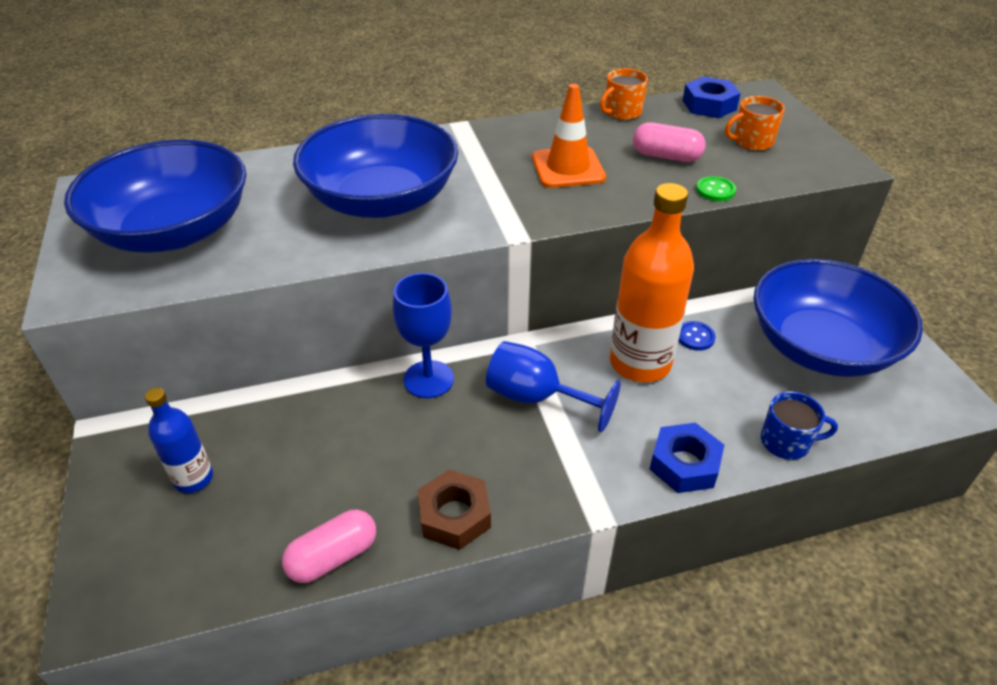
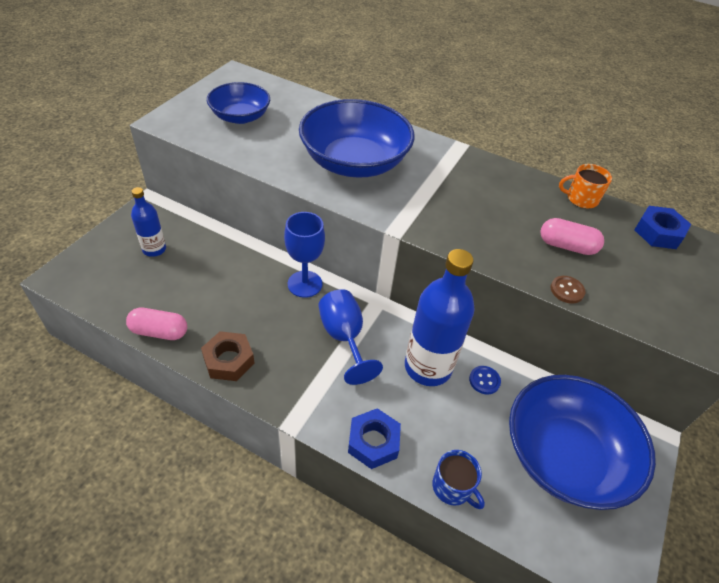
camera: 40 degrees right, 5 degrees up
blue bowl [64,140,246,253] -> blue bowl [207,82,270,124], size x0.59
orange traffic cone [532,84,606,188] -> none
orange bottle [610,183,694,382] -> blue bottle [405,249,475,386]
pink capsule [633,122,706,162] -> pink capsule turned 45 degrees counterclockwise [540,218,604,255]
green button [696,176,736,202] -> brown button [551,276,585,304]
orange mug [725,96,785,151] -> none

